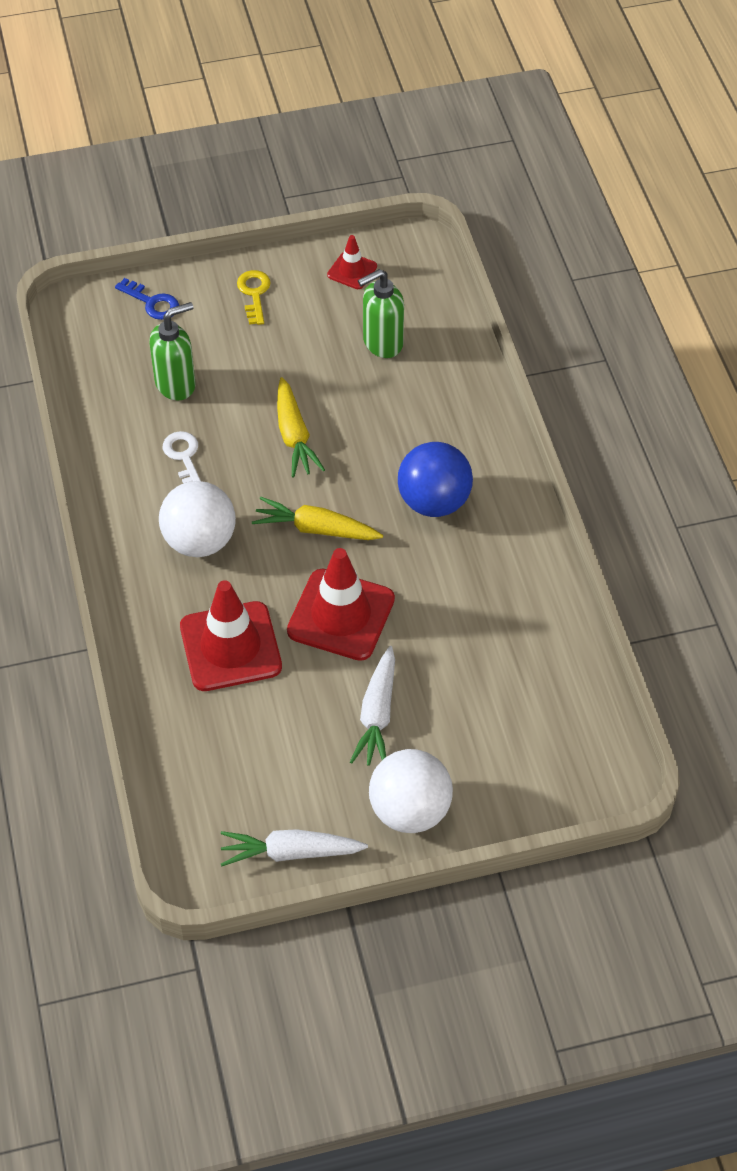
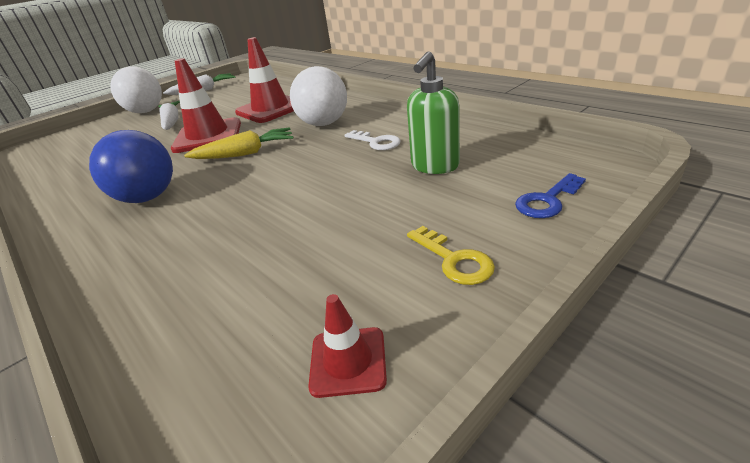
camera: 155 degrees right, 20 degrees down
blue key [115,278,179,320] -> blue key turned 45 degrees counterclockwise [515,173,586,218]
yellow carrot [277,377,325,478] -> none
green soap dispenser [358,269,404,358] -> none

